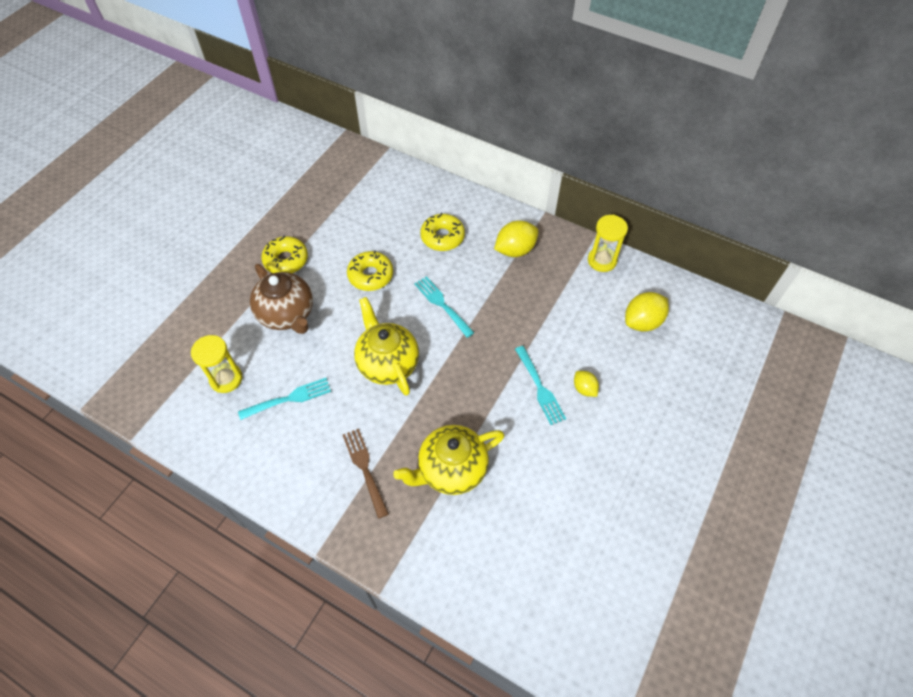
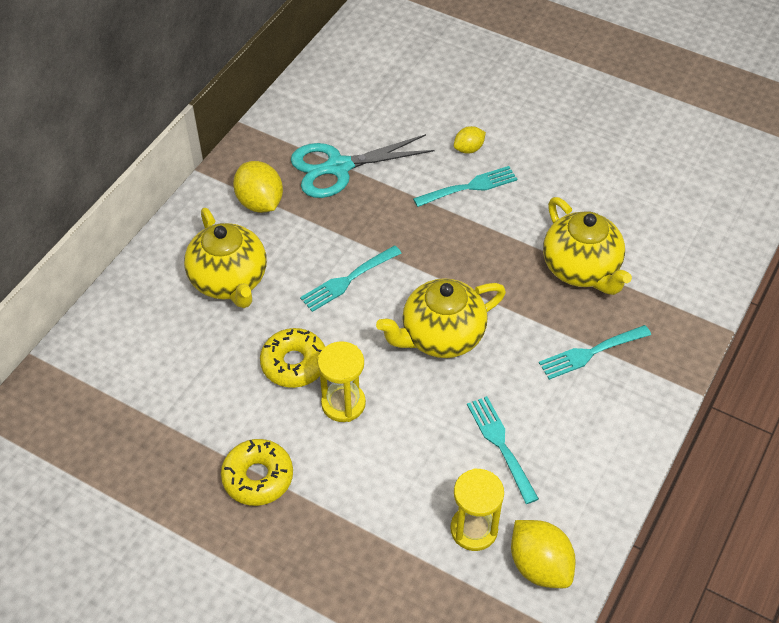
camera: 90 degrees left, 5 degrees down
brown teapot [250,264,313,334] -> none
brown fork [343,429,389,519] -> turquoise fork [539,325,651,380]
yellow donut [420,213,465,251] -> yellow teapot [184,208,267,308]
yellow hourglass [588,215,628,272] -> yellow hourglass moved to [317,341,366,422]
yellow lemon [625,292,669,332] -> yellow lemon moved to [511,520,576,588]
none -> turquoise scissors [291,134,435,198]

